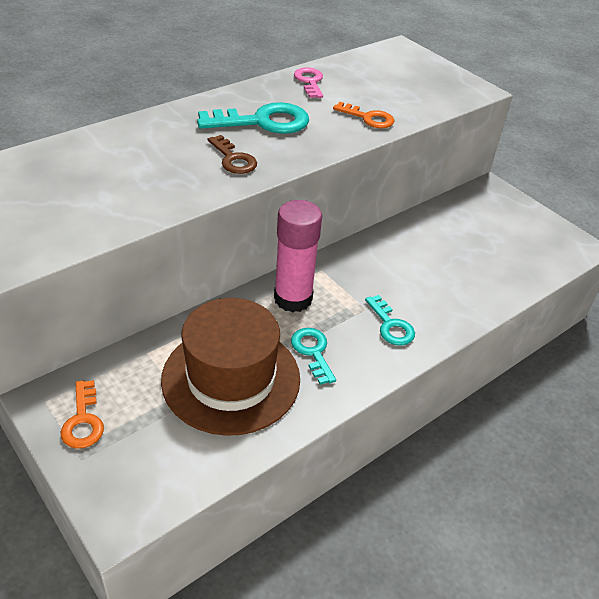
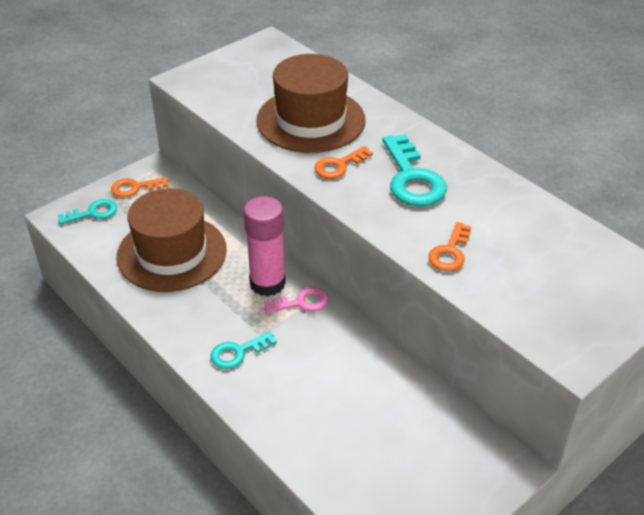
camera: 90 degrees right, 0 degrees up
brown key [208,135,257,174] -> orange key [314,146,373,179]
turquoise key [291,328,336,385] -> turquoise key moved to [58,199,117,225]
pink key [294,67,323,98] -> pink key moved to [264,287,328,313]
none -> brown hat [256,54,366,153]

